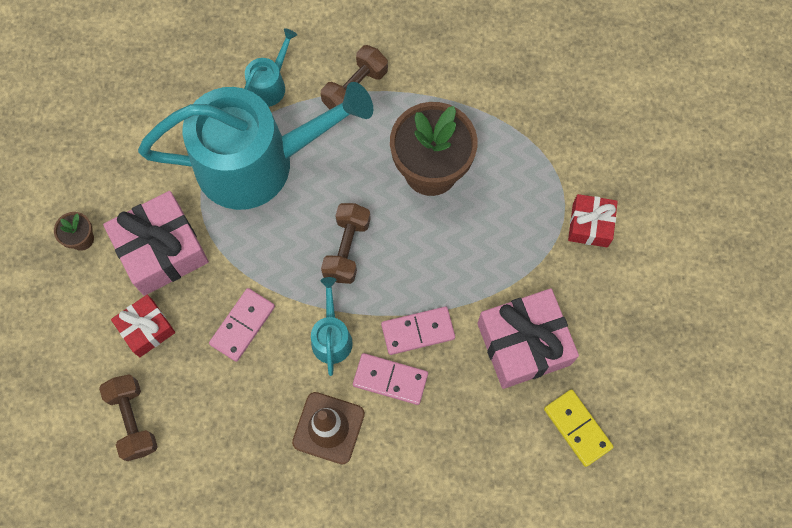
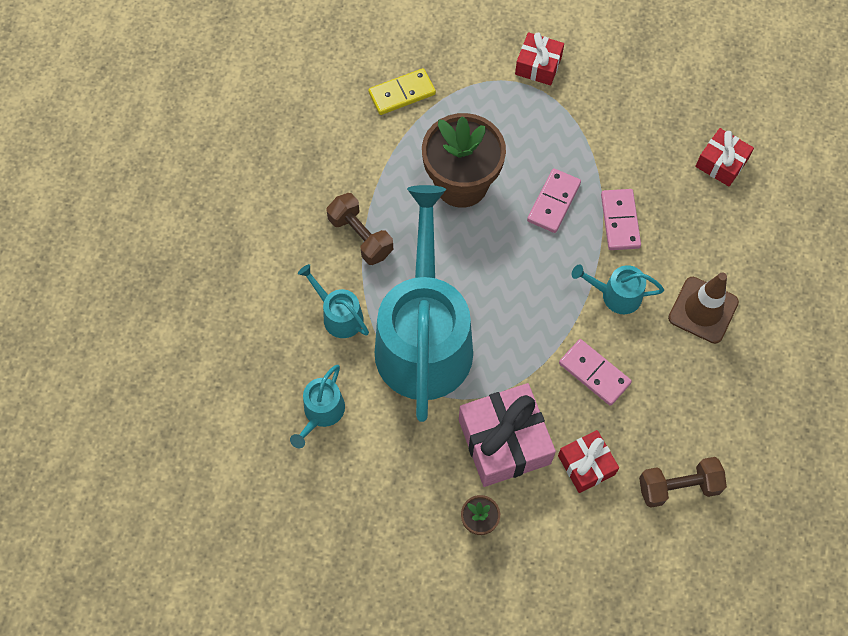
camera: 80 degrees left, 5 degrees down
brown dumbbell [321,203,371,284] -> none
pink domino [353,353,428,405] -> pink domino moved to [527,168,581,233]
pink gift [477,289,579,389] -> none
yellow domino [544,389,613,467] -> yellow domino moved to [368,68,436,115]
none -> turquoise watering can [290,365,345,448]
none -> red gift [695,128,754,186]

